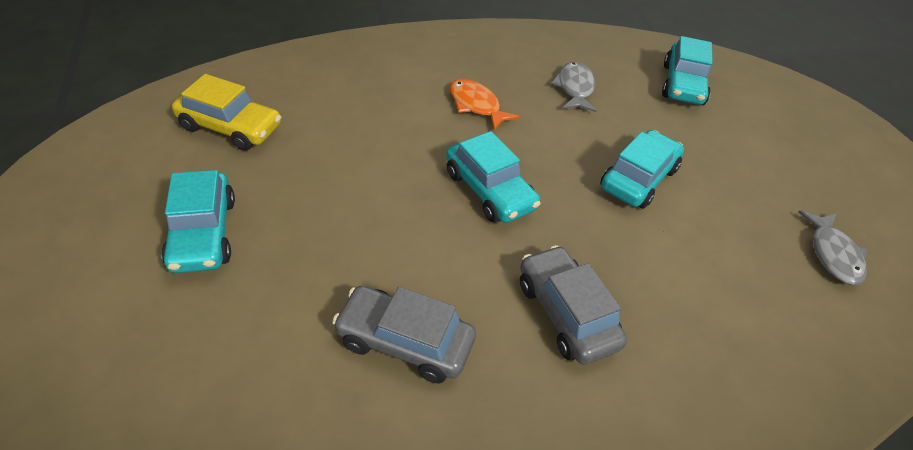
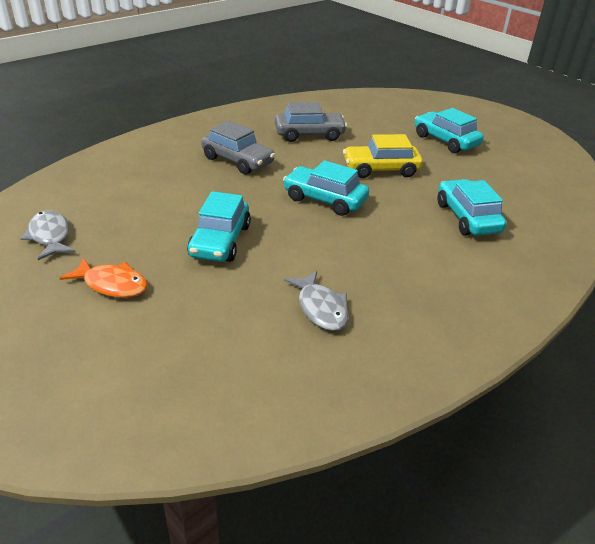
camera: 155 degrees right, 10 degrees down
yellow car [172,74,281,151] -> yellow car moved to [343,134,423,178]
orange fish [450,79,520,131] -> orange fish moved to [60,257,148,298]
turquoise car [662,36,713,105] -> turquoise car moved to [437,179,506,236]

